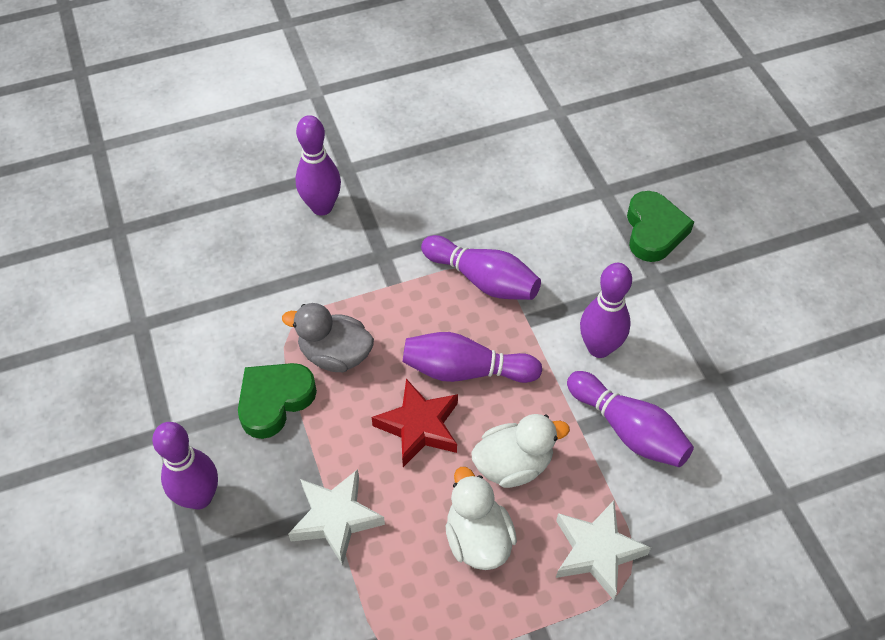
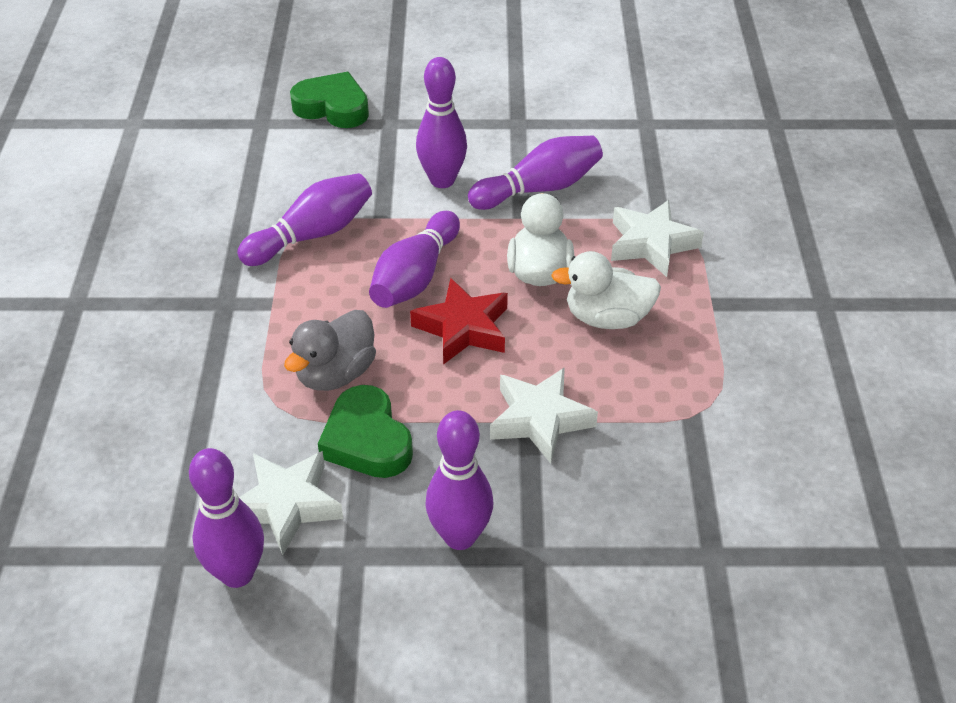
camera: 70 degrees left, 10 degrees down
purple bowling pin [295,115,341,215] -> purple bowling pin moved to [189,448,264,588]
none -> white star [239,451,343,555]

